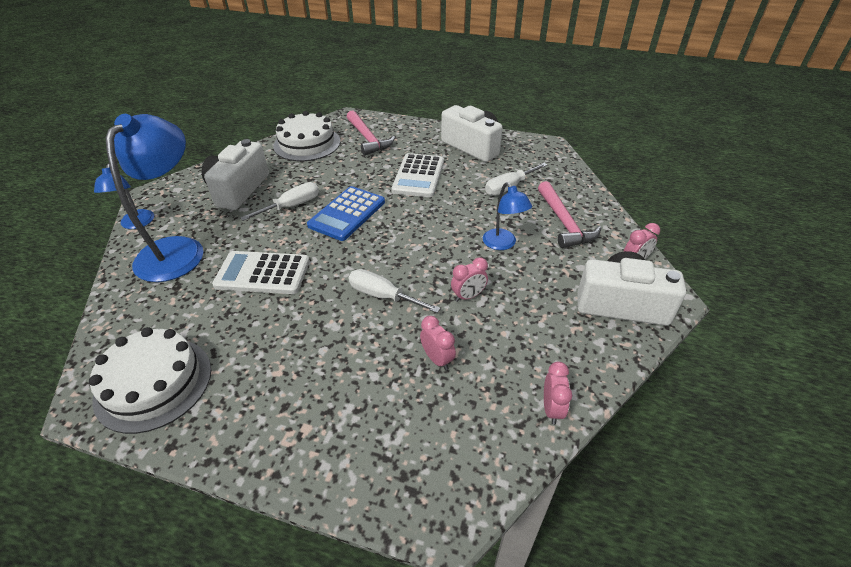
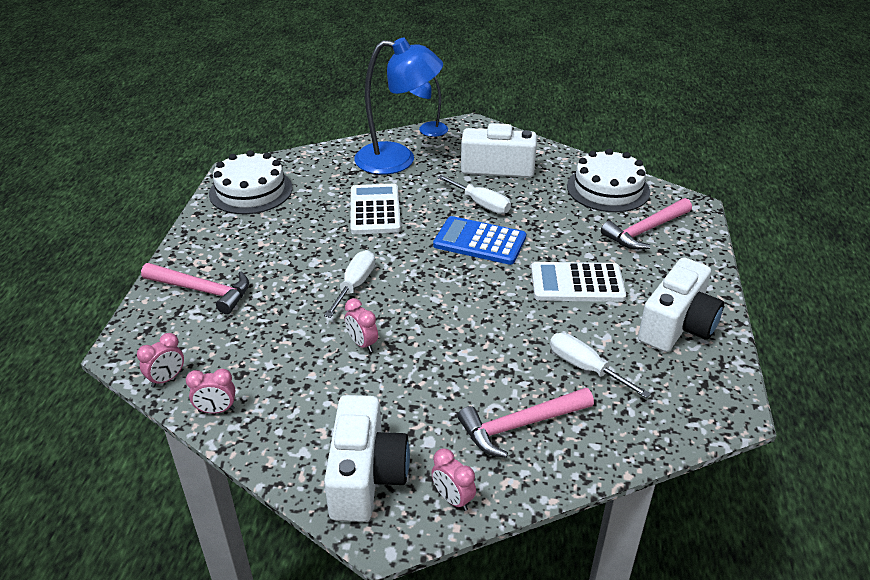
camera: 80 degrees right, 5 degrees down
pink clock [420,316,456,370] -> pink clock moved to [137,333,184,388]
blue lamp [483,182,532,250] -> none
none -> pink hammer [141,263,249,314]

